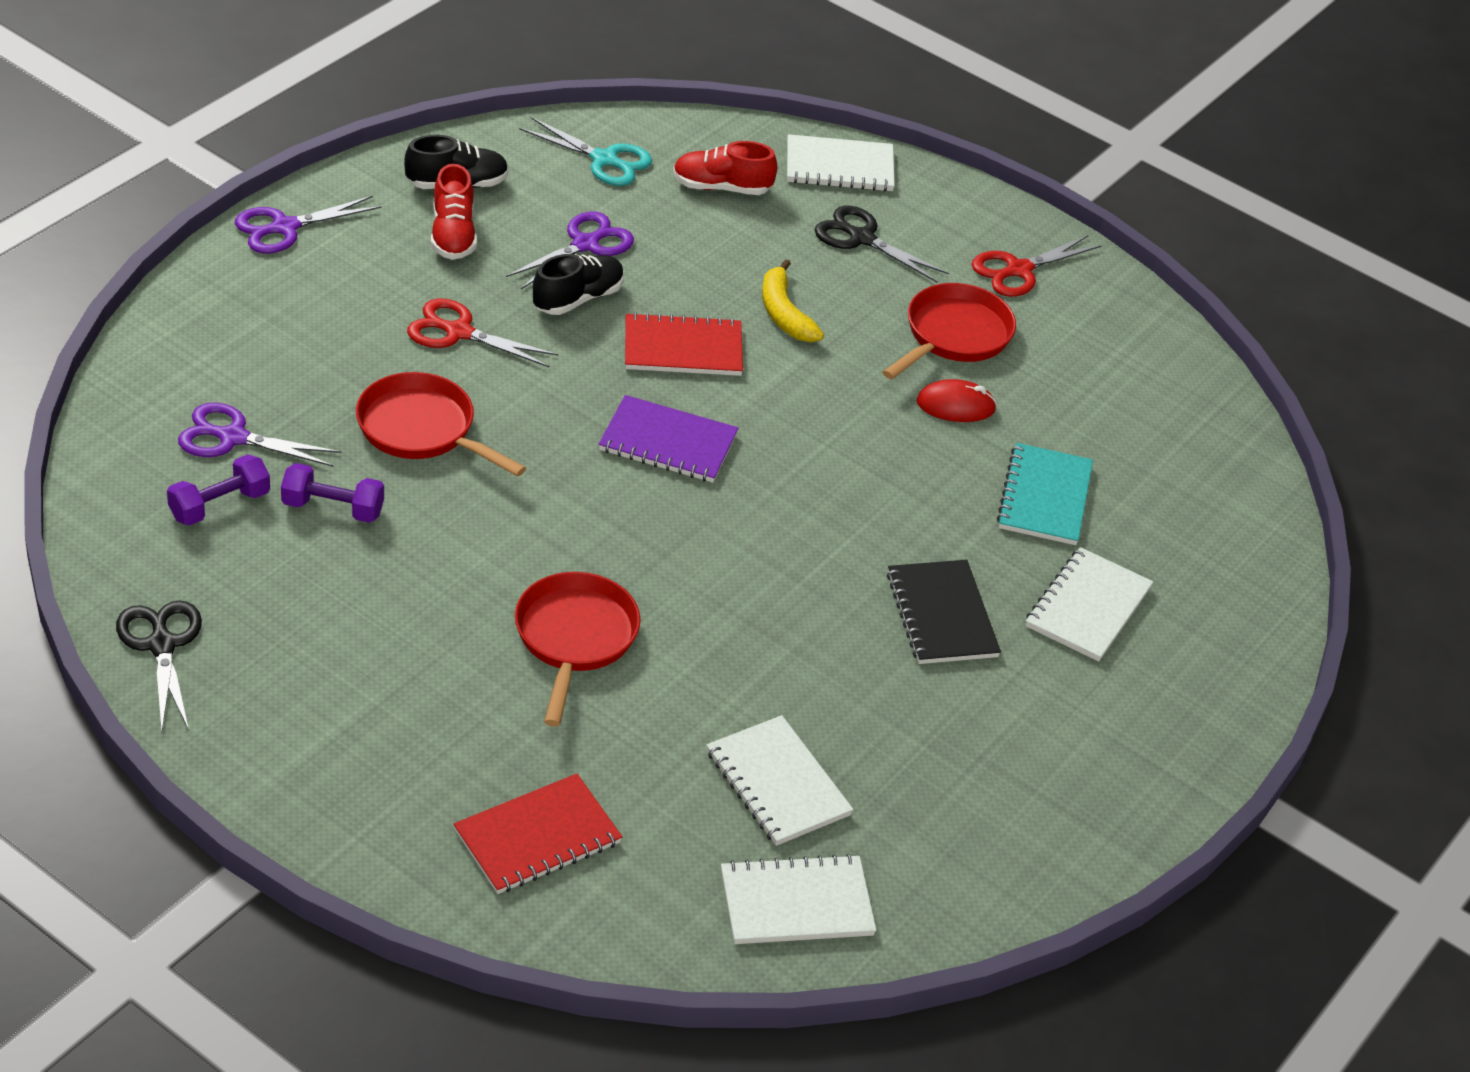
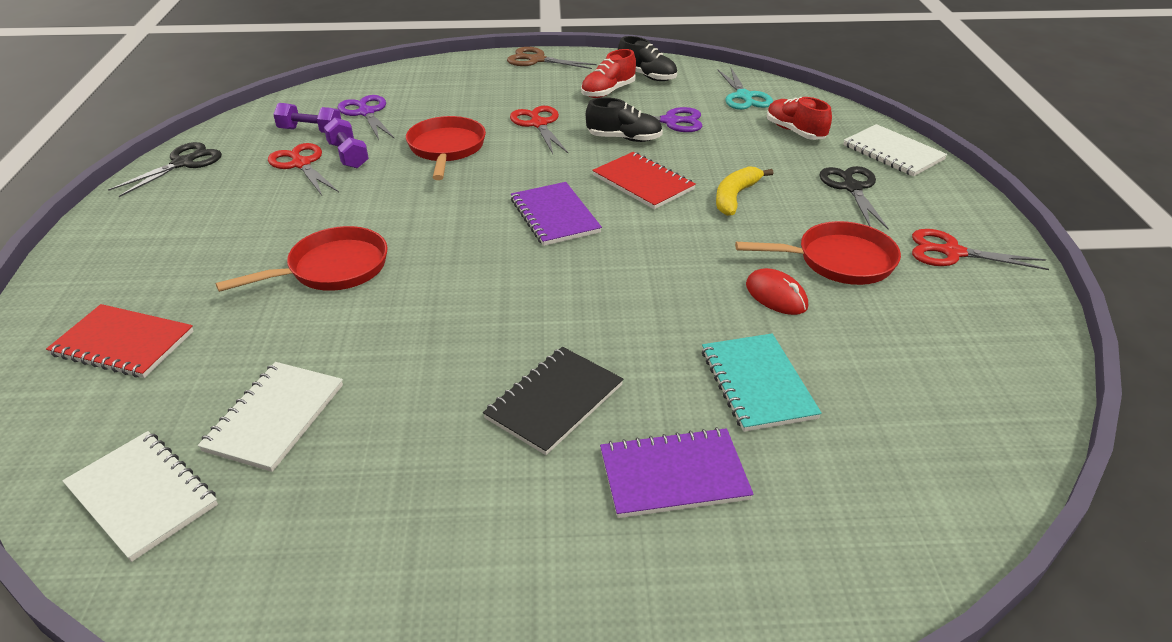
camera: 55 degrees right, 5 degrees down
purple scissors [235,196,381,253] -> brown scissors [507,47,597,69]
turquoise notebook [997,443,1093,545] -> turquoise notebook turned 75 degrees counterclockwise [702,333,822,432]
white notebook [1026,547,1153,662] -> purple notebook [600,427,754,518]
none -> red scissors [268,143,339,195]

